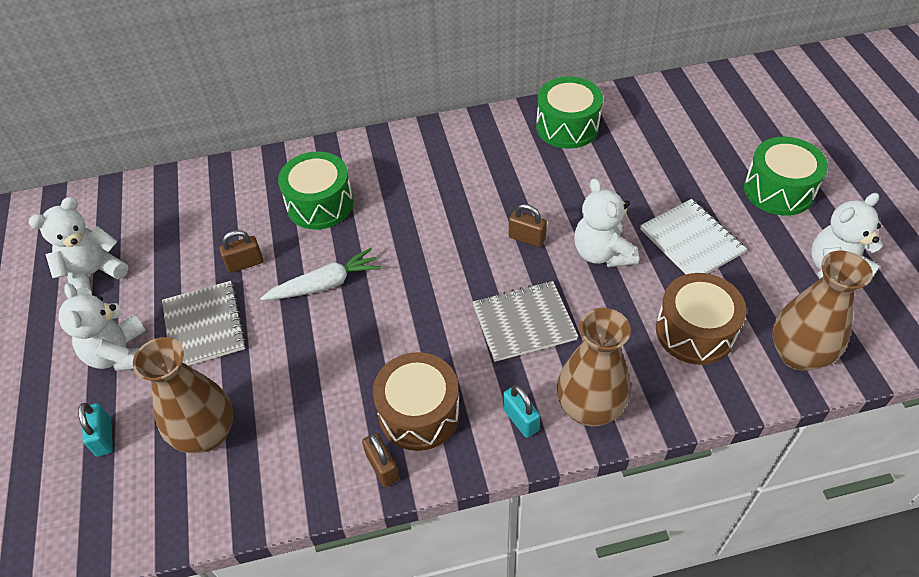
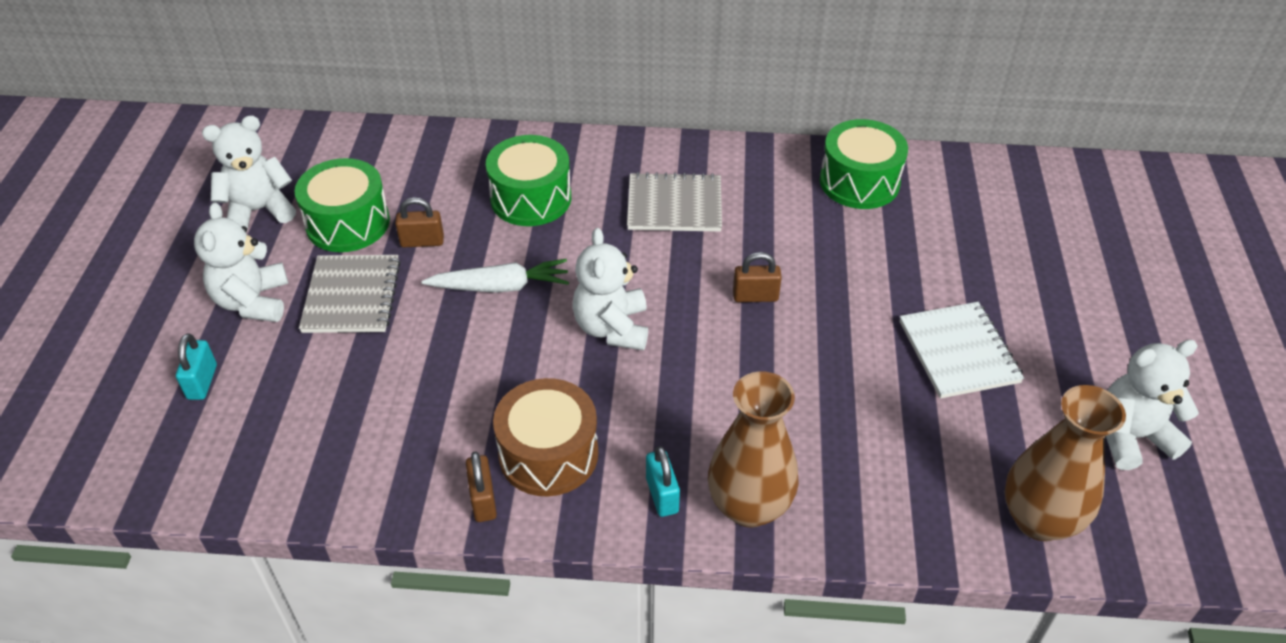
camera: 15 degrees right, 5 degrees down
brown vase [133,337,233,453] -> none
grey notebook [473,281,578,362] -> grey notebook moved to [627,172,722,232]
brown padlock [509,204,547,247] -> brown padlock turned 45 degrees counterclockwise [733,252,782,302]
white teddy bear [575,178,639,267] -> white teddy bear moved to [572,228,648,350]
brown drum [656,273,747,365] -> none
green drum [744,137,828,216] -> green drum moved to [295,158,390,252]

